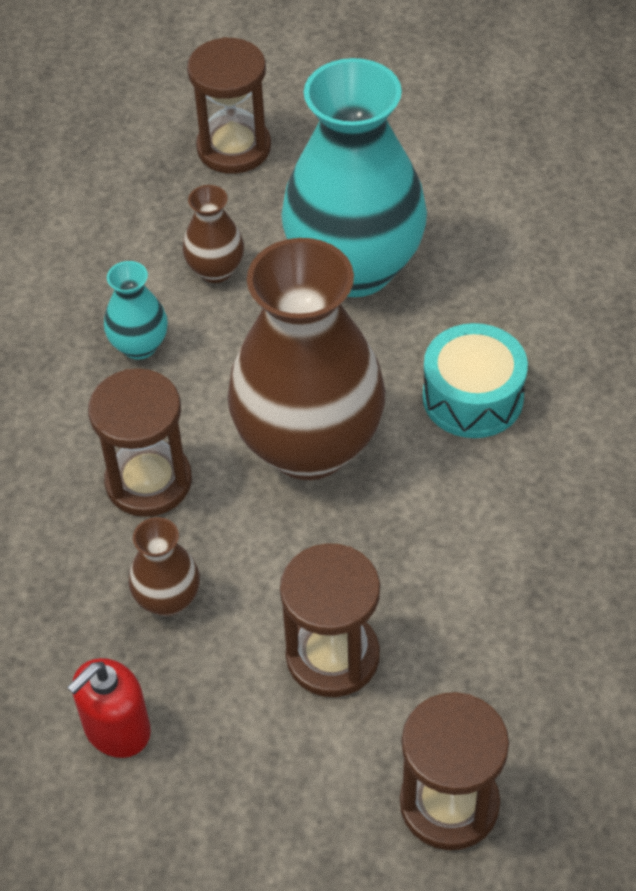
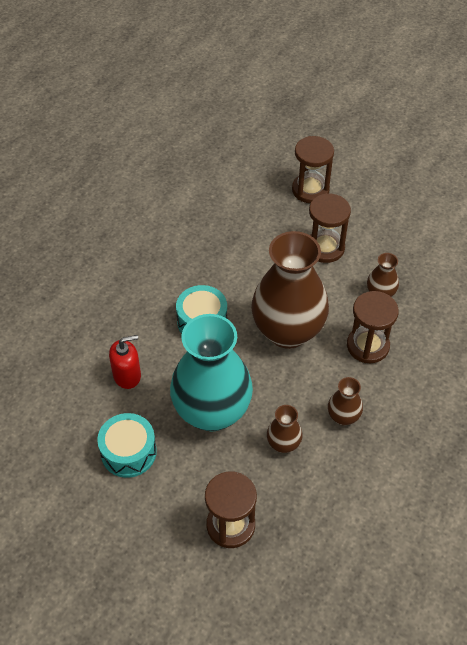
camera: 155 degrees left, 0 degrees up
red soap dispenser [67,658,151,758] -> red soap dispenser moved to [109,335,141,389]
turquoise vase [104,261,168,360] -> brown vase [328,377,363,426]
none -> turquoise drum [97,413,157,478]

